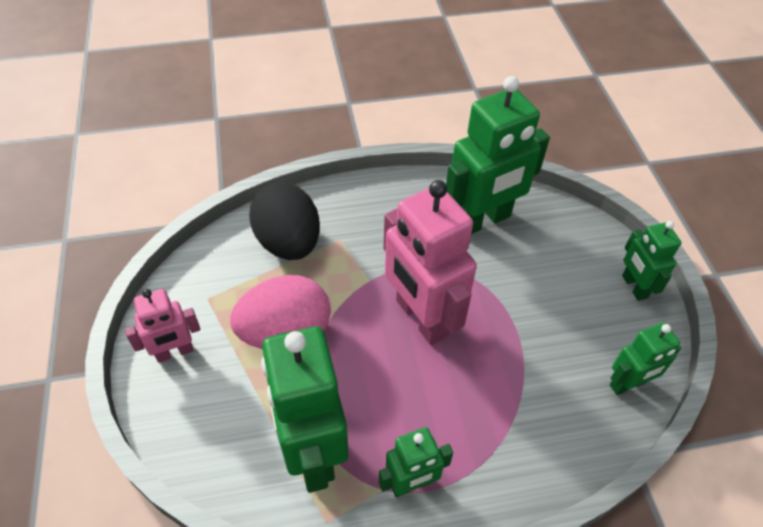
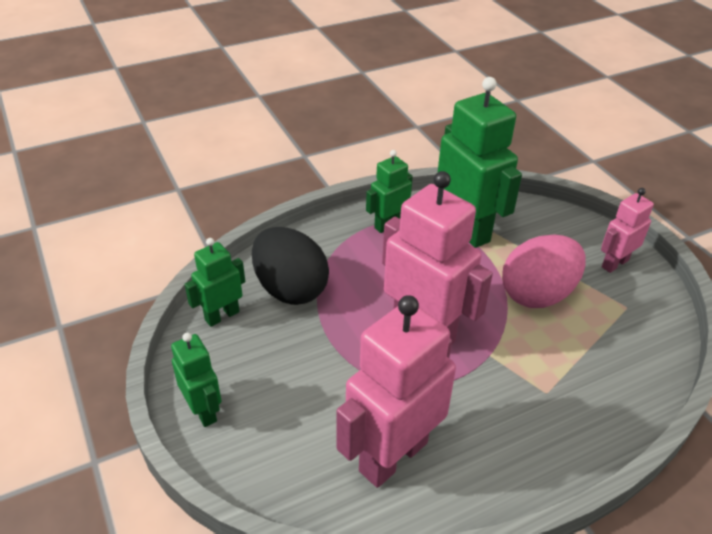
camera: 165 degrees right, 10 degrees down
black egg [249,182,320,260] -> black egg moved to [252,227,329,305]
green robot [446,76,550,234] -> pink robot [336,295,456,488]

